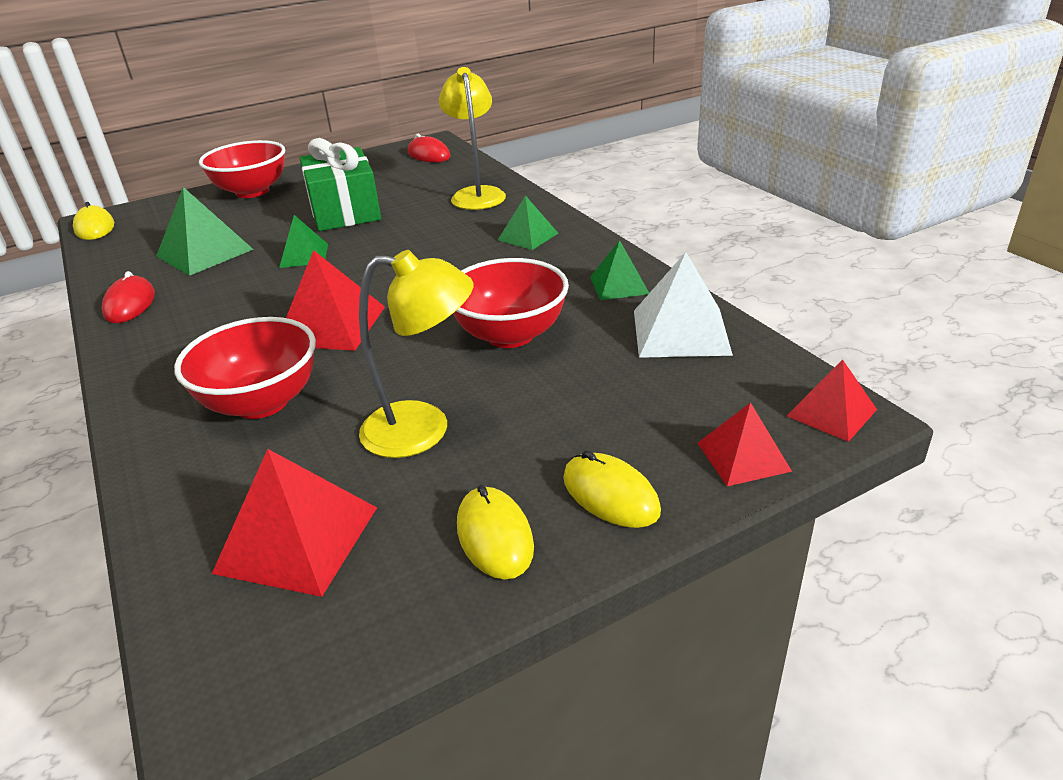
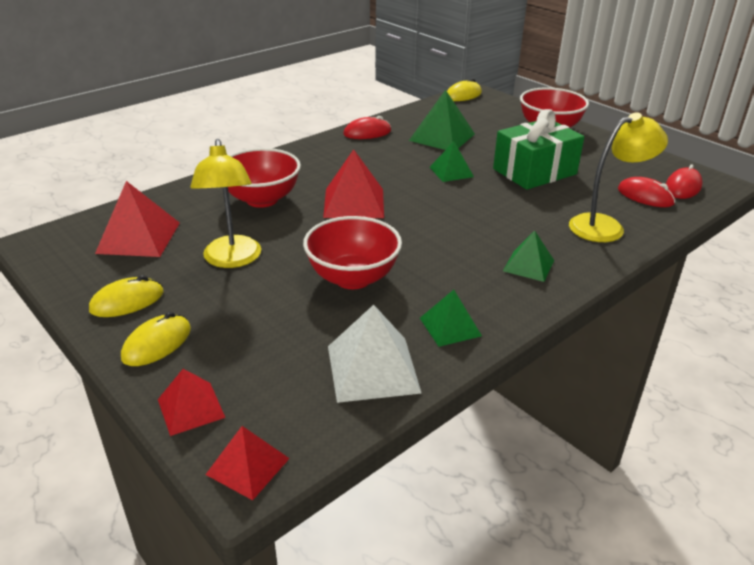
camera: 75 degrees right, 0 degrees up
none -> red mouse [618,177,675,207]

